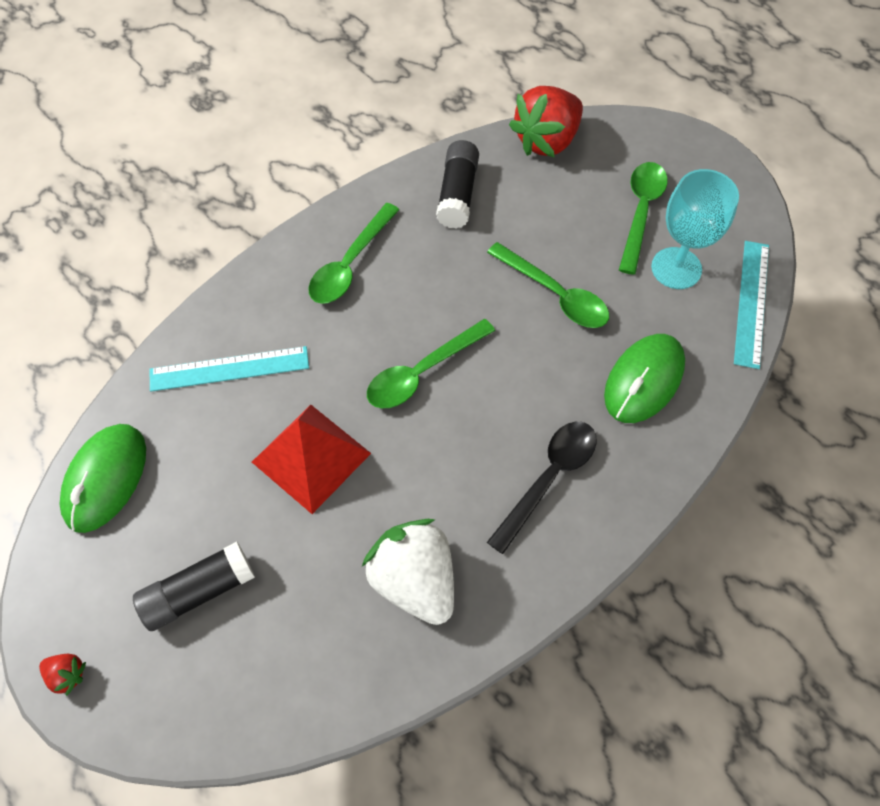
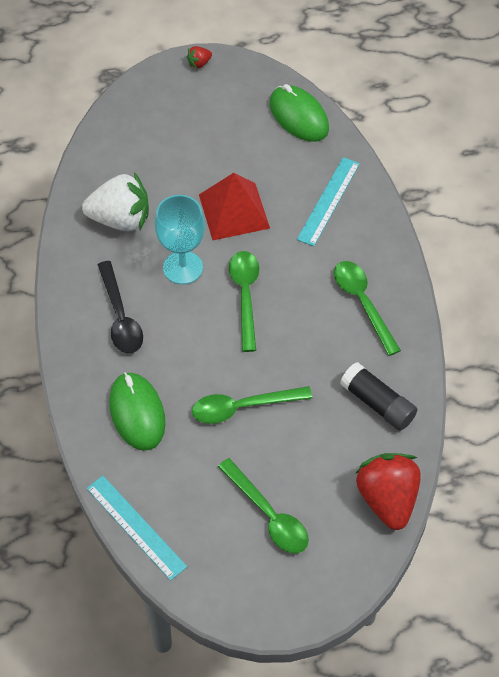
camera: 125 degrees right, 5 degrees down
black glue stick [133,542,255,631] -> none
turquoise goblet [651,169,739,289] -> turquoise goblet moved to [155,195,205,284]

